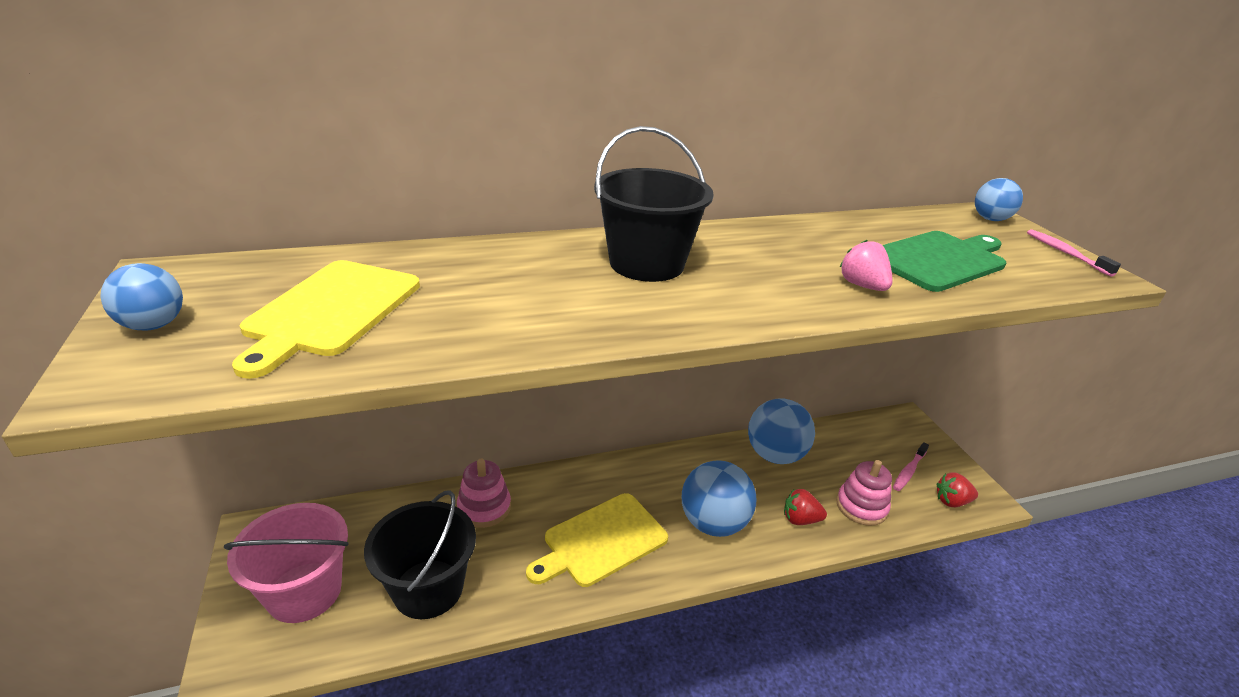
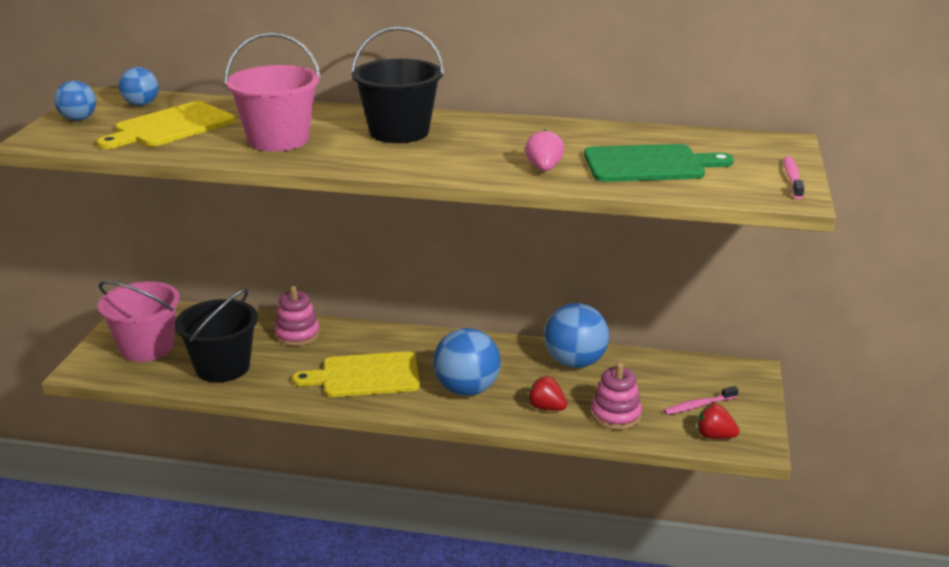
camera: 30 degrees right, 5 degrees down
blue ball [975,178,1023,221] -> blue ball moved to [119,67,159,106]
none -> pink bucket [225,32,321,151]

